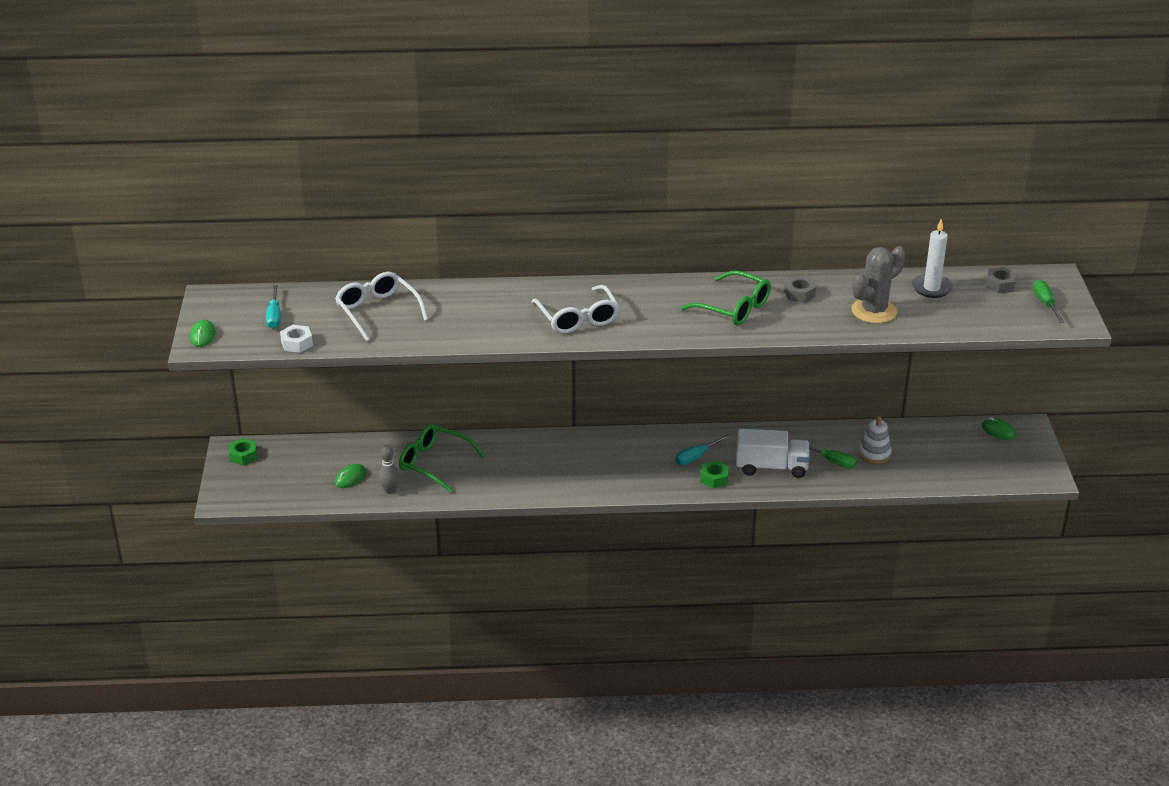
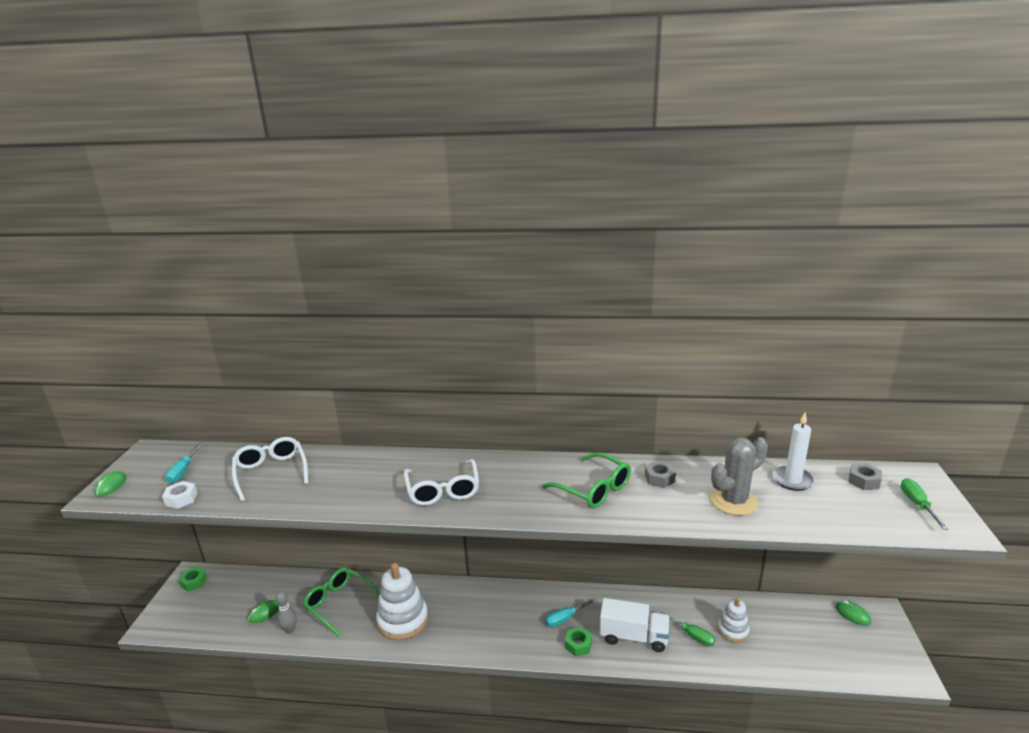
camera: 10 degrees right, 10 degrees down
none -> white stacking toy [376,563,428,640]

